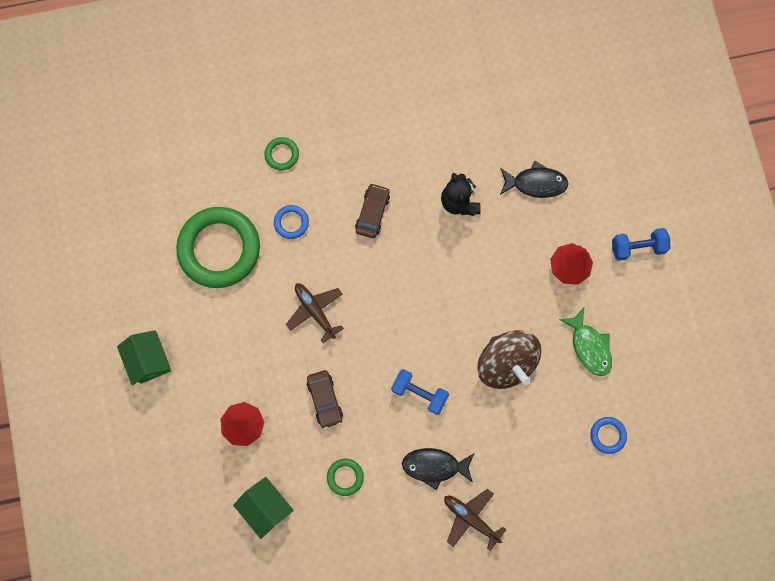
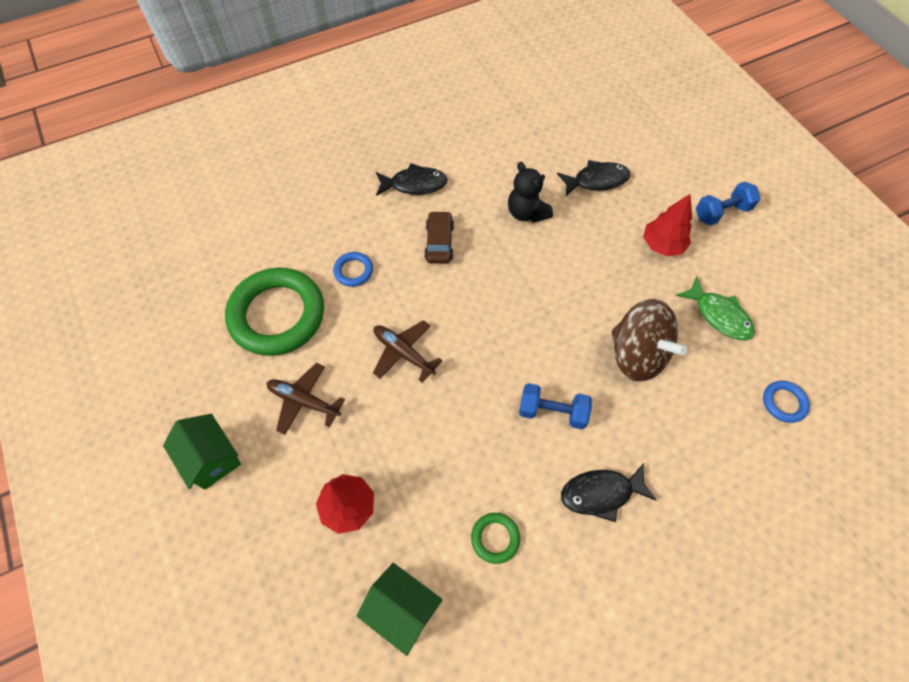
camera: 15 degrees left, 15 degrees down
green ring [264,137,299,171] -> none
brown car [307,370,343,429] -> none
brown plane [444,489,506,551] -> brown plane moved to [267,363,345,435]
none -> black fish [376,163,447,196]

